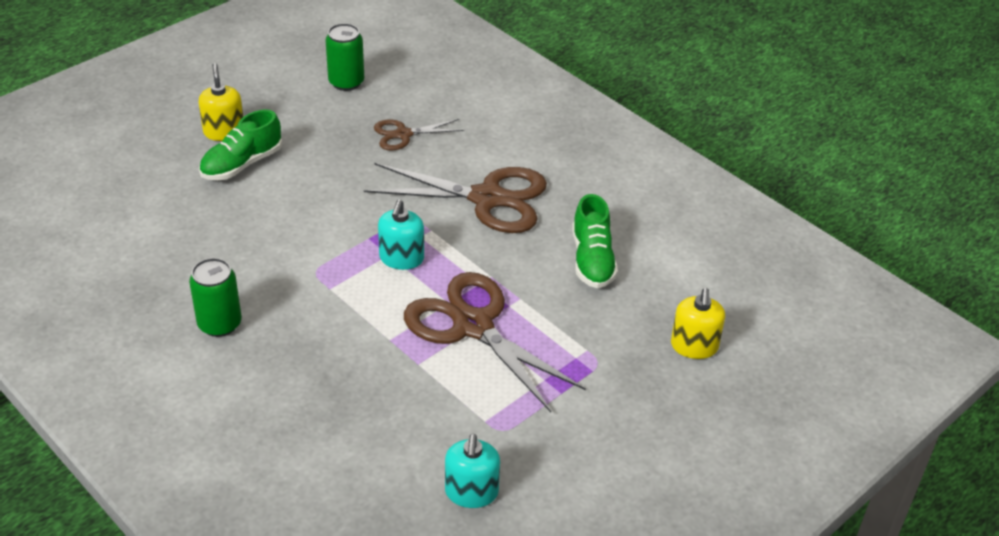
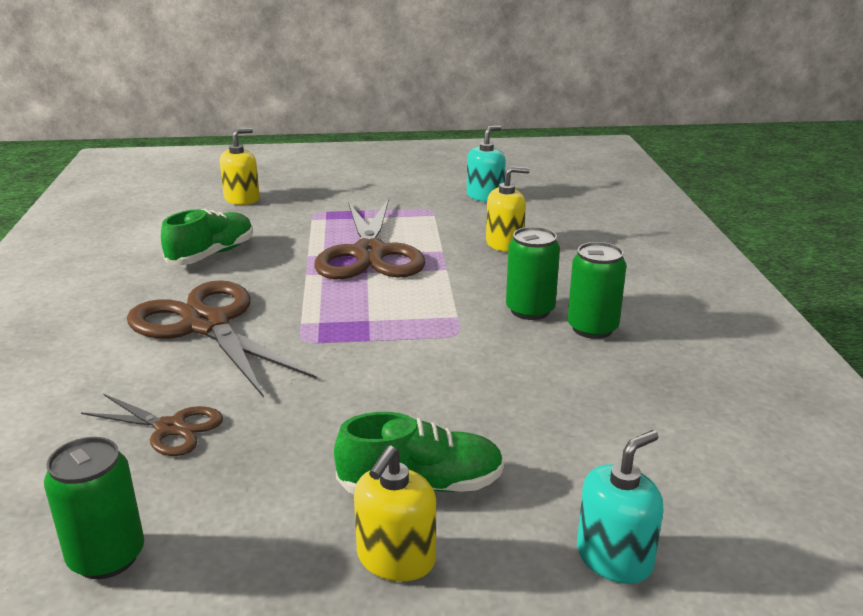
camera: 140 degrees left, 15 degrees down
turquoise soap dispenser [378,199,424,270] -> turquoise soap dispenser moved to [577,430,664,584]
none -> yellow soap dispenser [486,166,530,252]
none -> green can [506,227,560,320]

